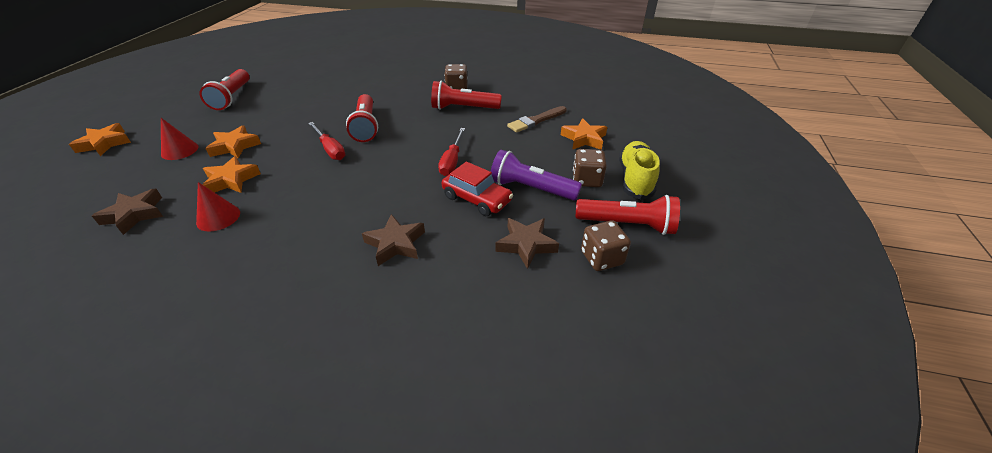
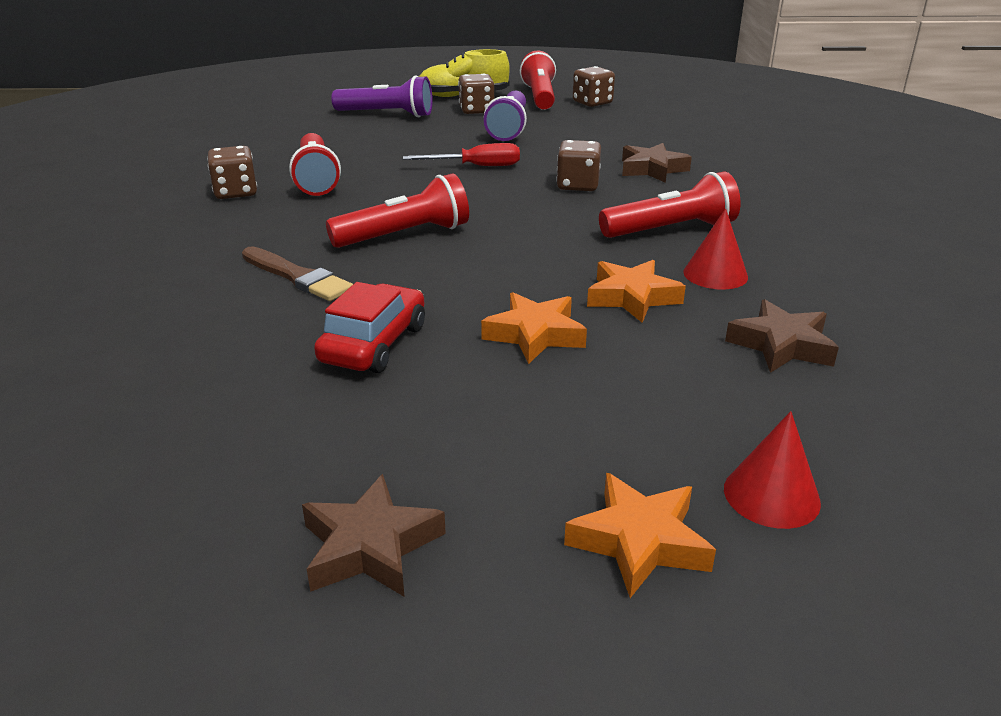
camera: 105 degrees left, 10 degrees down
red cone [161,118,199,160] -> red cone moved to [724,411,821,529]
red flashlight [199,69,250,110] -> red flashlight moved to [599,172,741,238]
red screwdriver [308,122,345,160] -> none
red car [442,162,513,216] -> red car moved to [314,282,425,373]
brown star [496,218,559,269] -> brown star moved to [302,474,446,597]
brown brush [507,106,567,133] -> brown brush moved to [242,247,353,301]
orange star [561,118,607,150] -> purple flashlight [331,75,433,117]
none -> brown dice [556,140,601,191]

